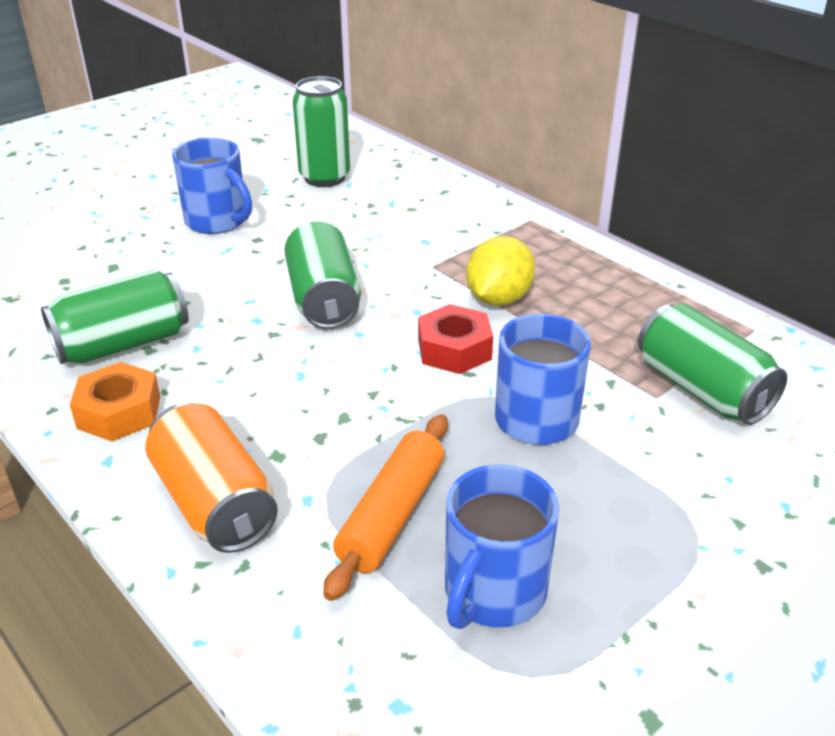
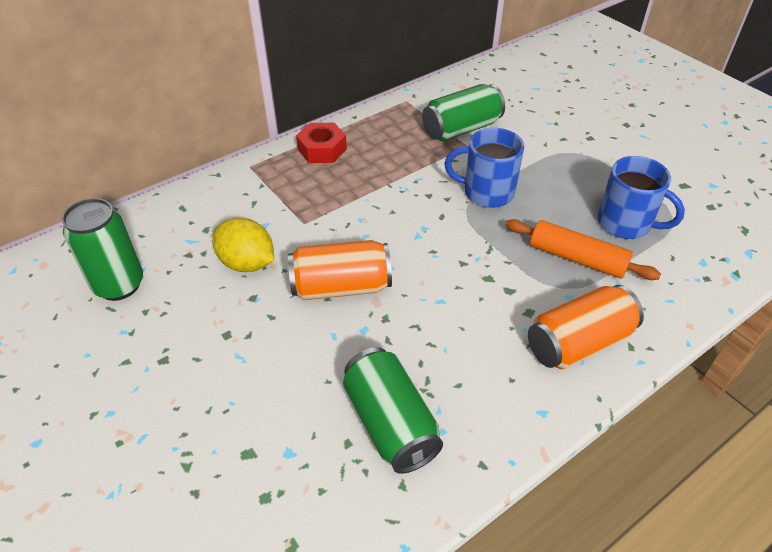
camera: 85 degrees left, 10 degrees up
orange nut [70,362,160,441] -> none
blue mug [172,138,252,234] -> none
green can [284,221,361,329] -> orange can [288,240,392,300]
red nut [418,304,493,374] -> red nut moved to [296,123,347,163]
yellow lemon [466,236,535,306] -> yellow lemon moved to [212,218,274,272]

